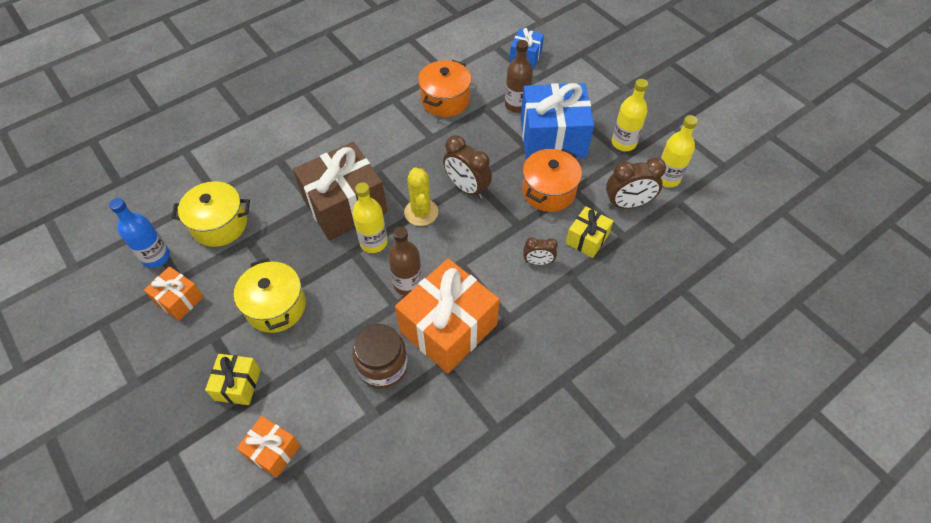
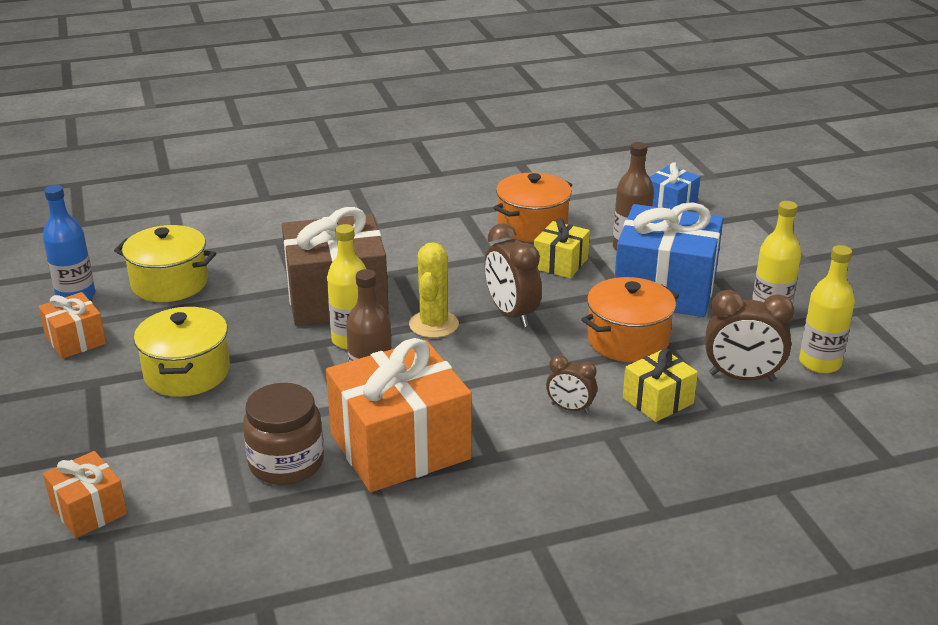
camera: 20 degrees right, 25 degrees down
yellow gift [205,354,261,405] -> yellow gift moved to [534,218,590,278]

